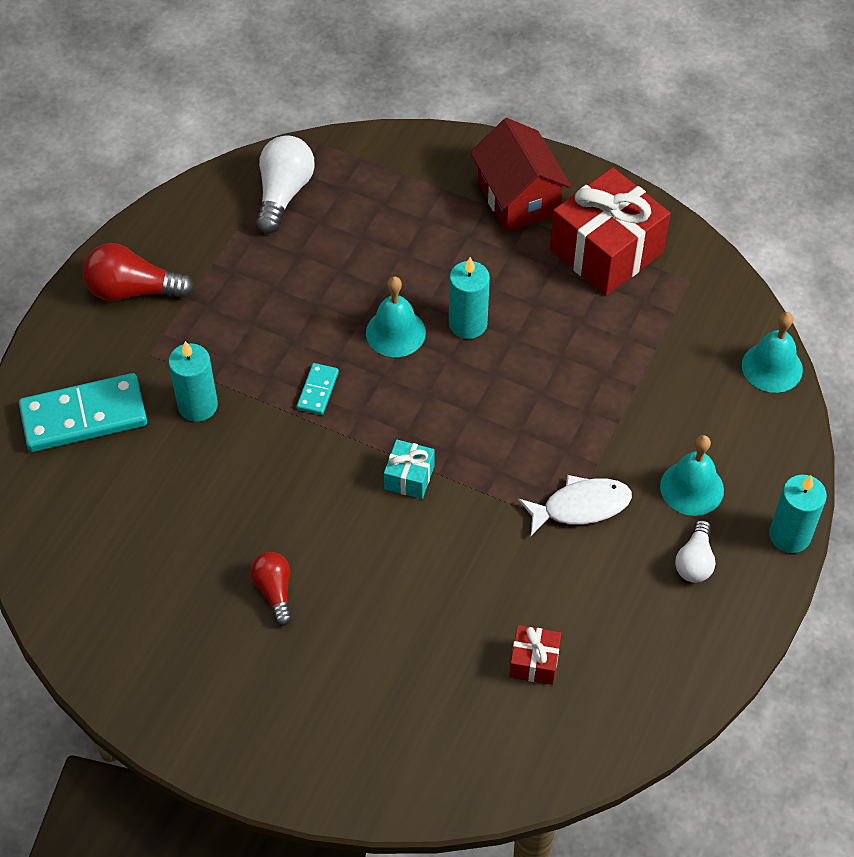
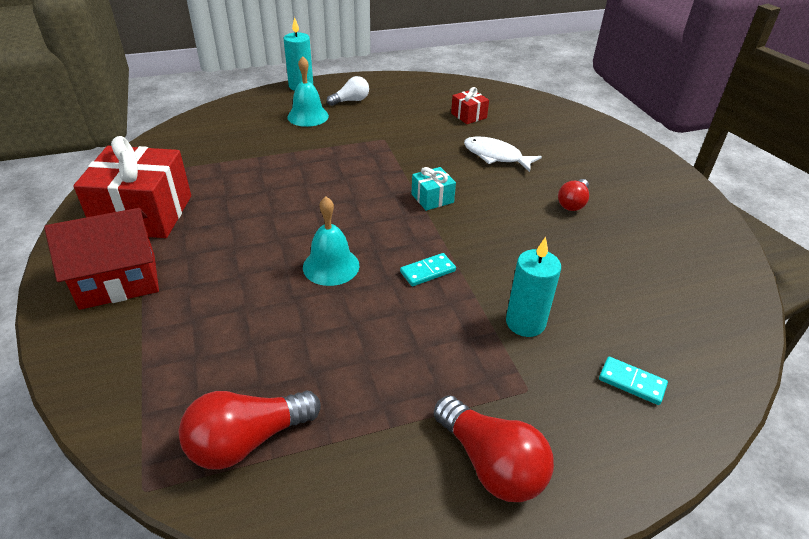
camera: 135 degrees left, 15 degrees down
turquoise domino [19,373,147,452] -> turquoise domino [599,357,668,405], size x0.47
white light bulb [256,135,315,234] -> red light bulb [179,390,321,470]
turquoise candle [449,257,490,339] -> none
red house [470,118,571,232] -> red house turned 45 degrees clockwise [44,208,159,310]
white fish [518,475,632,536] -> white fish moved to [464,137,542,172]
turquoise bell [742,312,803,393] -> none

